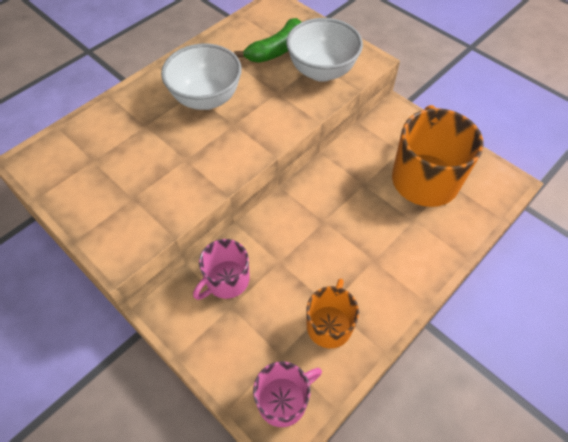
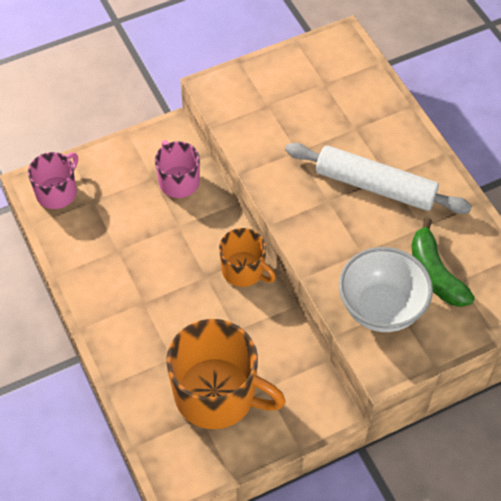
camera: 110 degrees right, 0 degrees up
white bowl [161,44,242,110] -> white rolling pin [285,143,472,214]
pink mug [253,362,322,427] -> pink mug turned 135 degrees counterclockwise [28,152,78,209]
orange mug [306,279,359,348] -> orange mug moved to [219,228,276,287]

